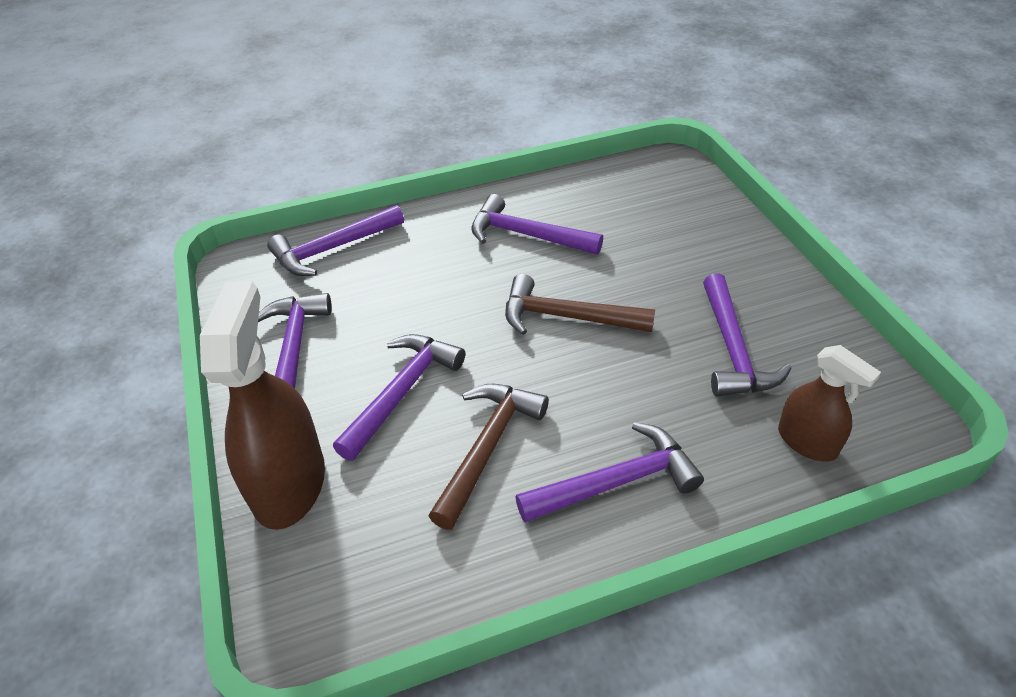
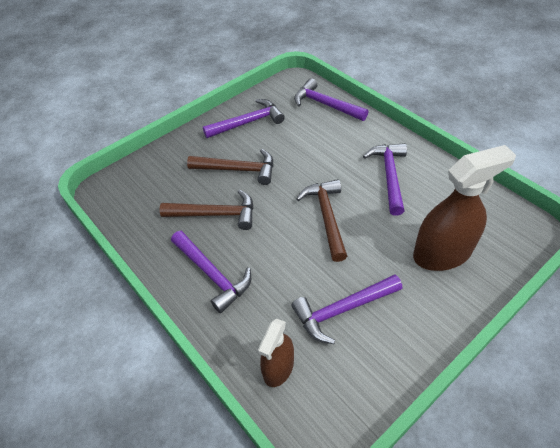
camera: 70 degrees right, 5 degrees up
brown spray bottle [200,282,325,530] -> brown spray bottle moved to [413,145,516,271]
purple hammer [333,334,465,461] -> brown hammer [187,149,273,185]

